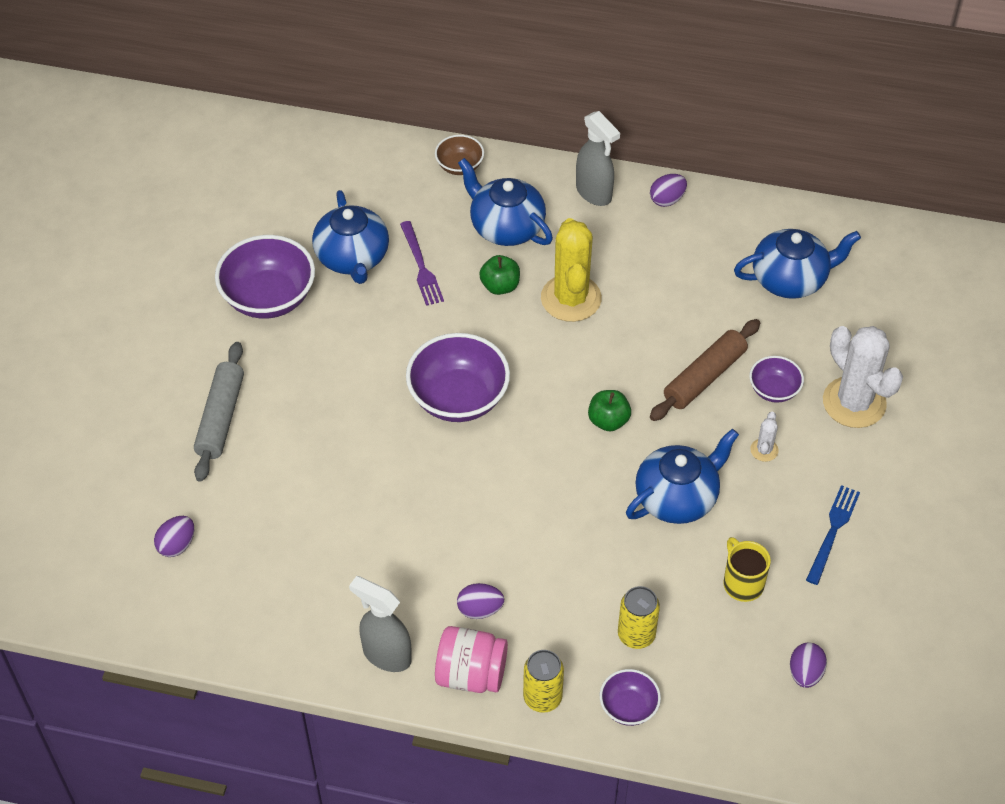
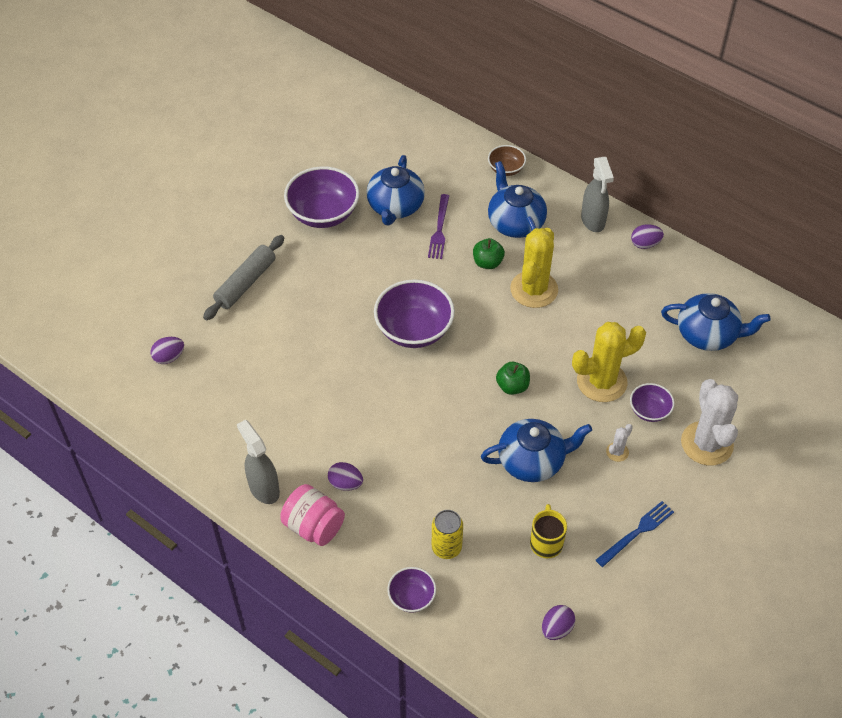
camera: 25 degrees right, 0 degrees up
yellow can [523,650,564,713] -> none
brown rolling pin [650,319,760,421] -> yellow cactus [572,322,646,402]

